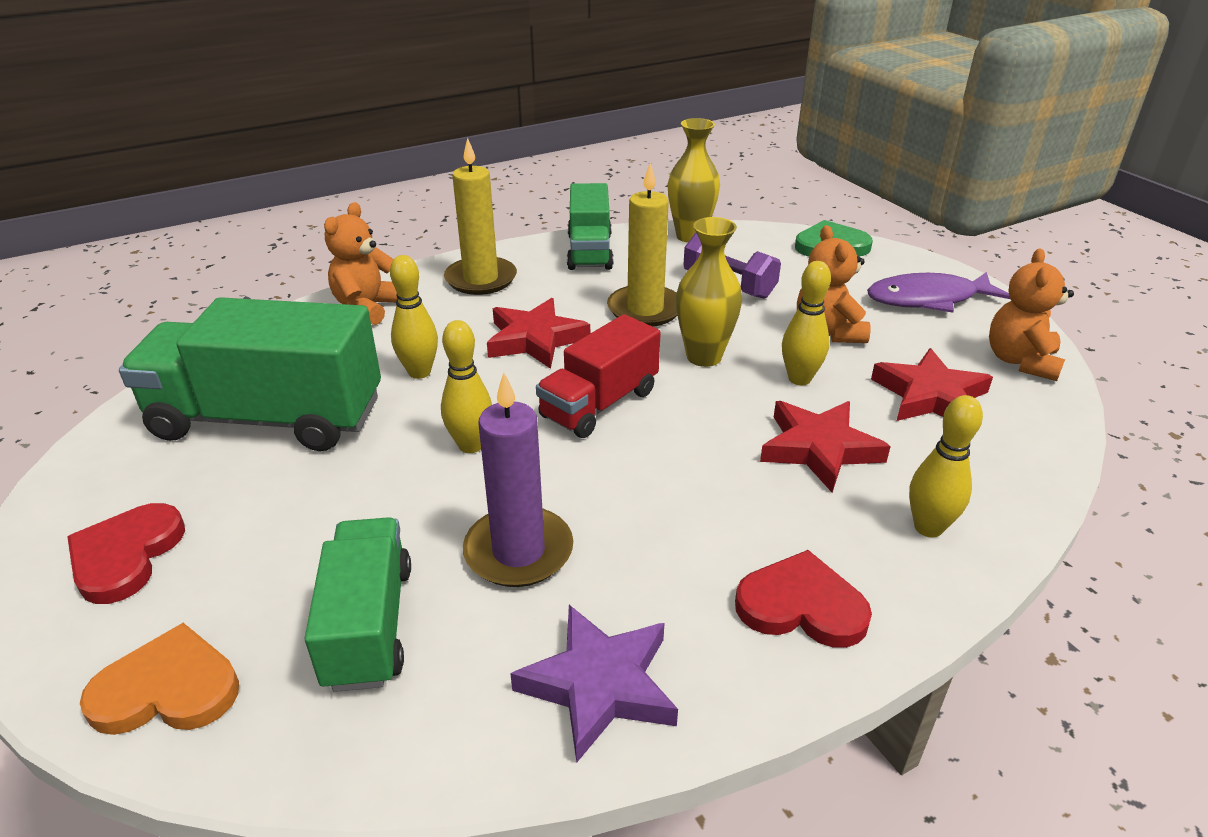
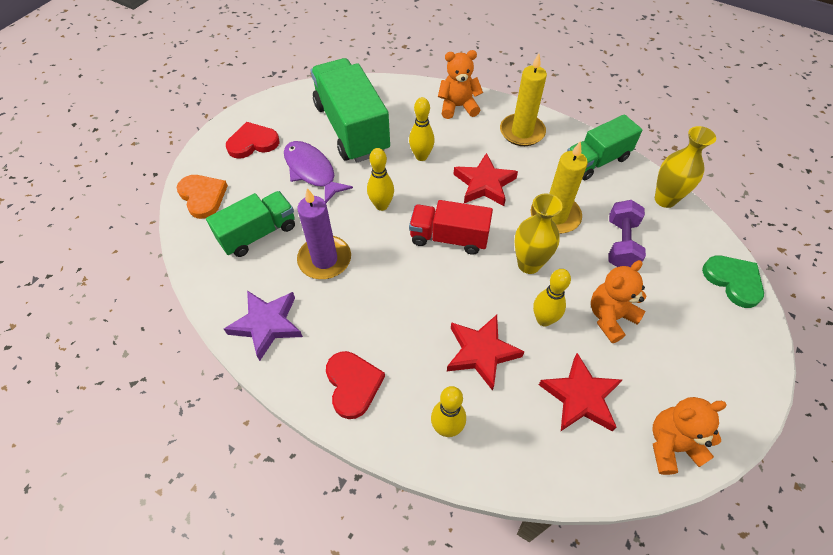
camera: 60 degrees right, 20 degrees up
purple fish [867,272,1010,313] -> purple fish moved to [284,141,353,203]

